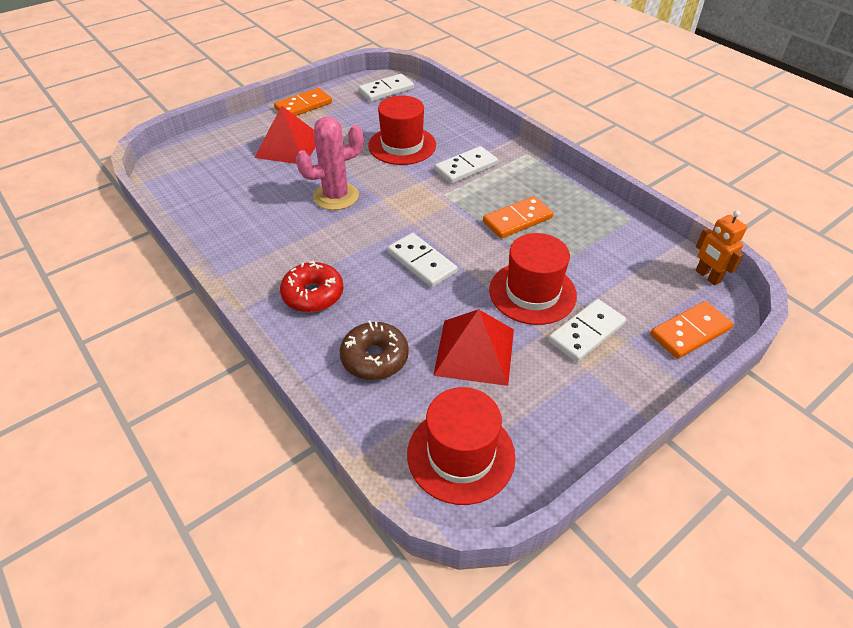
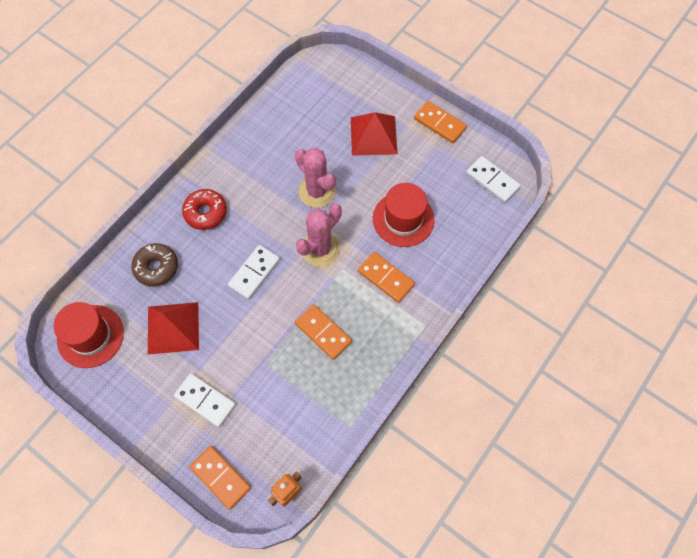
camera: 75 degrees right, 20 degrees up
white domino [434,146,498,184] -> orange domino [358,252,415,303]
red hat [489,233,577,325] -> none
none -> pink cactus [296,204,342,266]

